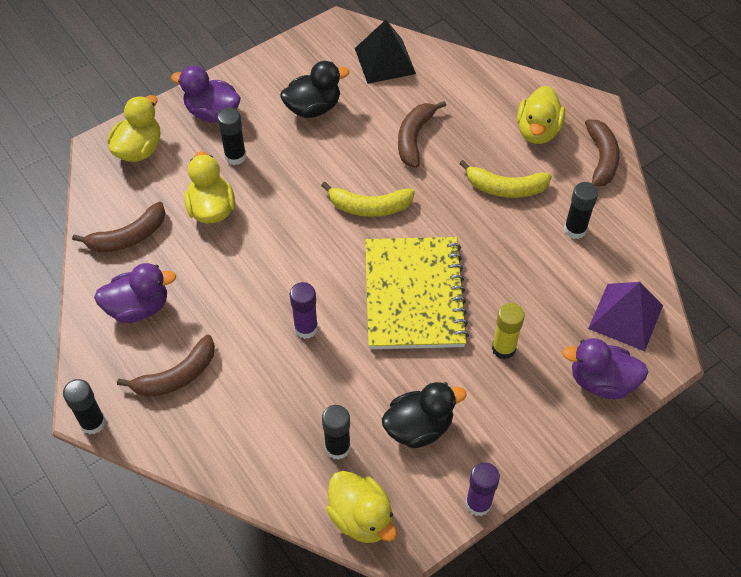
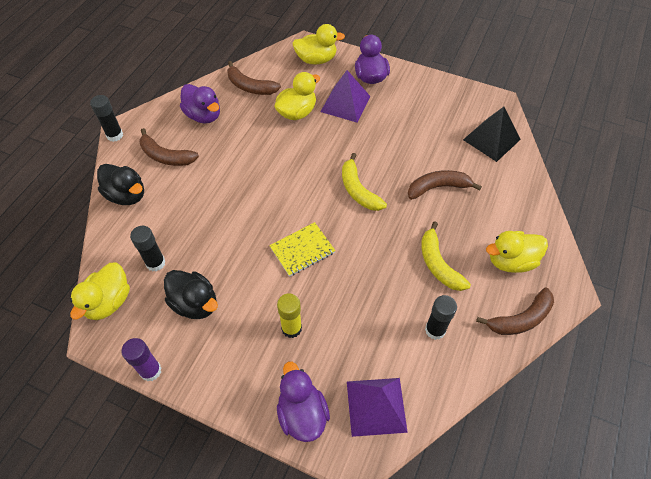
camera: 60 degrees right, 0 degrees up
black glue stick [217,108,246,165] -> purple pyramid [320,70,370,122]
black duck [280,61,349,118] -> black duck moved to [97,164,144,205]
purple glue stick [290,282,318,339] -> none
yellow notebook [365,237,469,349] -> yellow notebook [269,222,336,277], size x0.53

